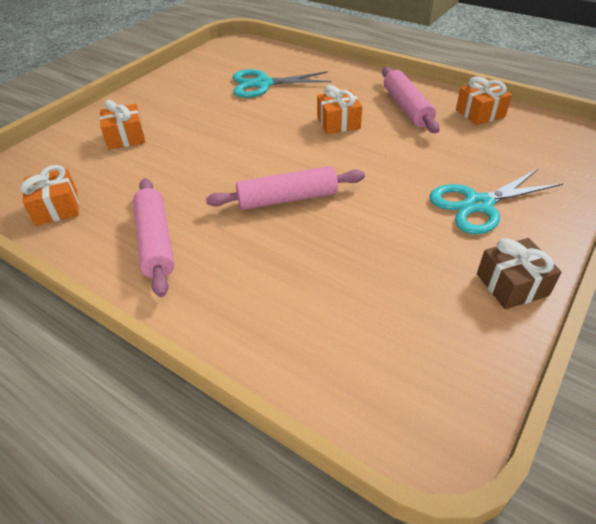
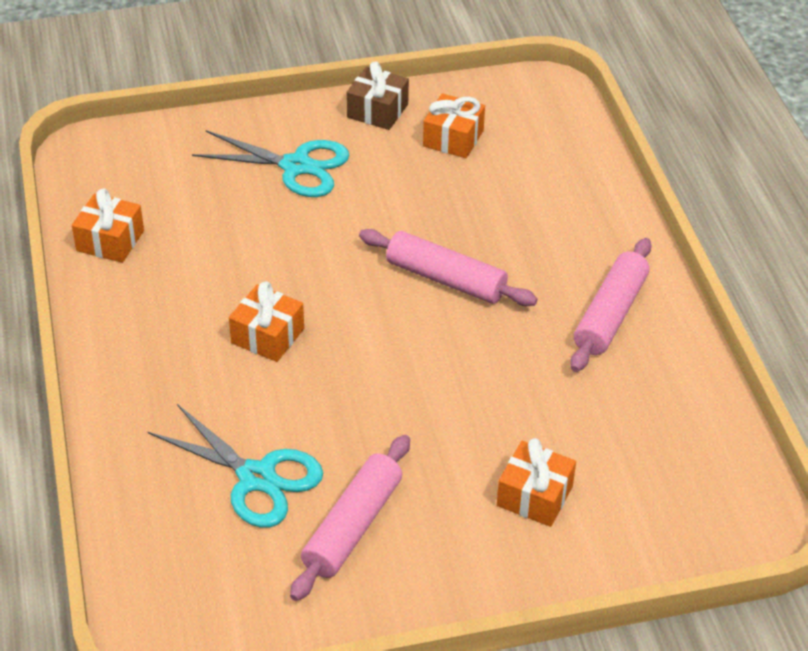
camera: 140 degrees left, 0 degrees up
orange gift [20,165,79,226] -> orange gift moved to [423,93,485,158]
pink rolling pin [382,67,440,133] -> pink rolling pin moved to [290,435,410,601]

